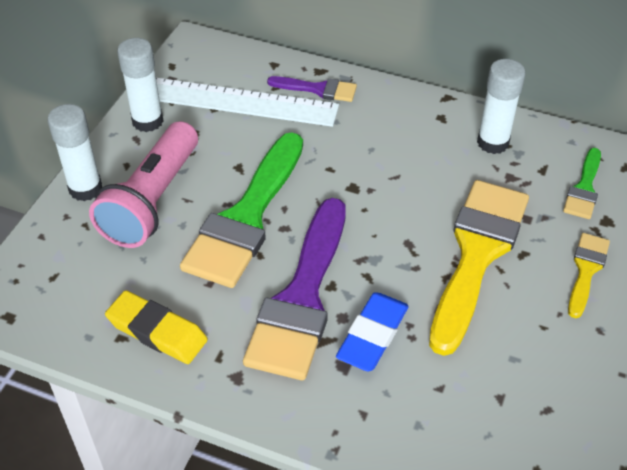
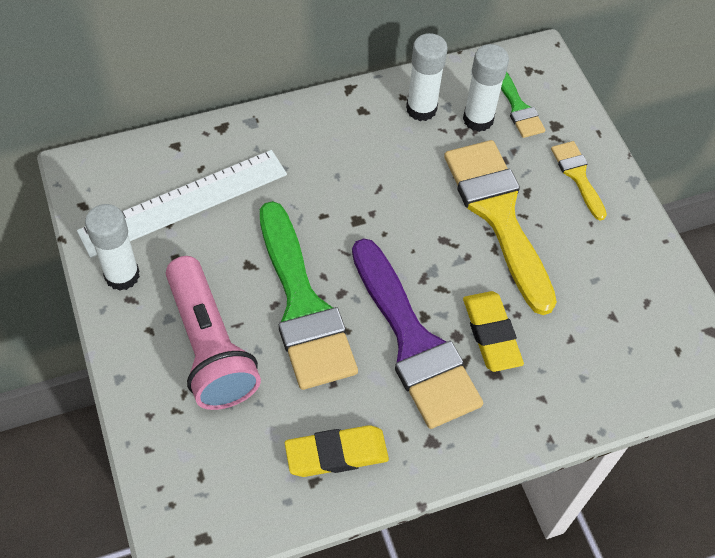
camera: 45 degrees left, 10 degrees up
white glue stick [47,104,102,201] -> white glue stick moved to [463,44,509,132]
purple brush [267,76,357,102] -> none
blue eraser [336,292,409,371] -> yellow eraser [463,291,524,372]

